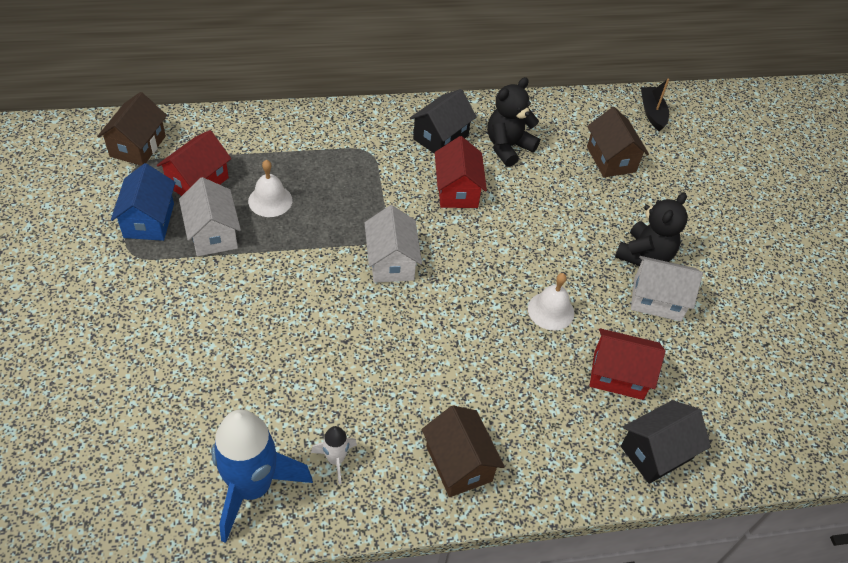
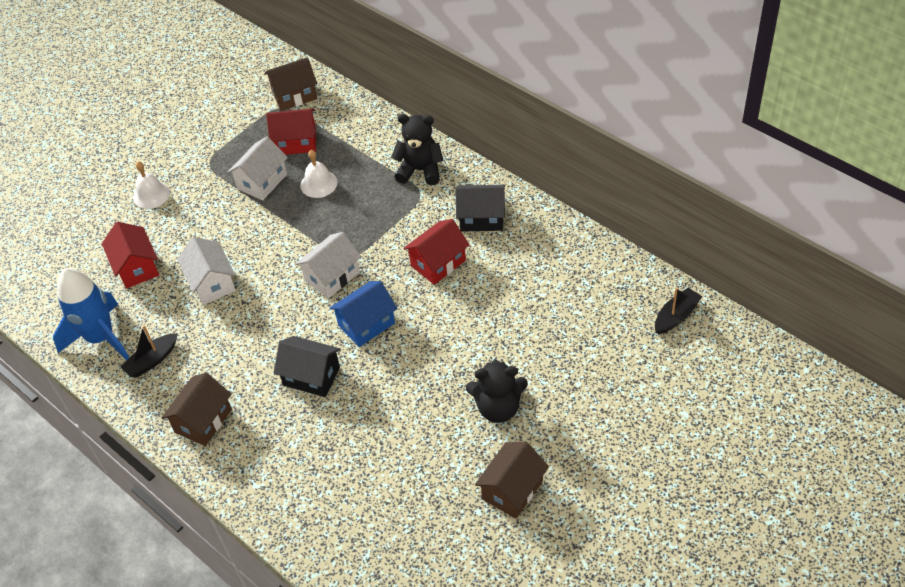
camera: 60 degrees right, 0 degrees up
blue house [111,163,175,241] -> blue house moved to [330,281,397,347]
white rocket [311,426,357,484] -> black boat [121,325,178,378]
black teddy bear [487,77,540,167] -> black teddy bear moved to [391,114,443,185]
white bell [528,273,574,330] -> white bell moved to [133,161,170,209]
brown house [587,107,649,177] -> brown house moved to [475,442,549,519]
red house [590,328,665,400] -> red house moved to [102,222,159,289]
black house [621,400,711,484] -> black house moved to [274,336,341,397]
white house [631,256,703,321] -> white house moved to [177,237,236,305]

